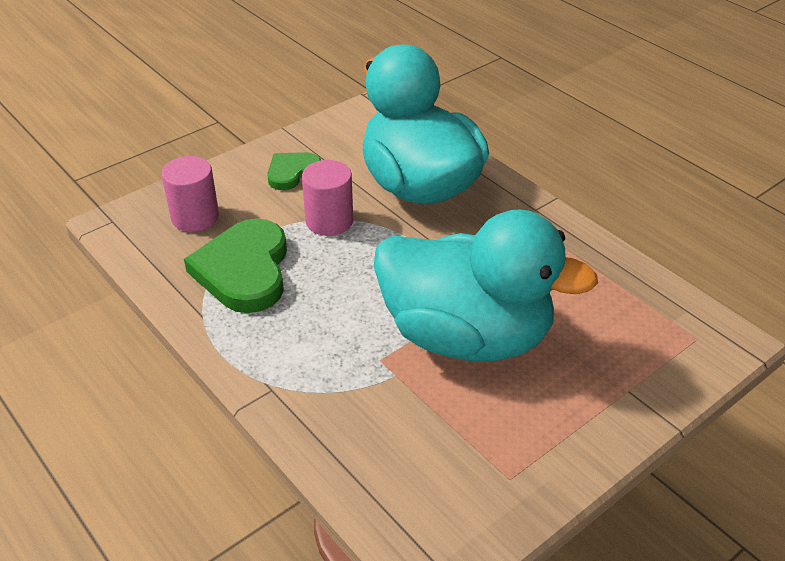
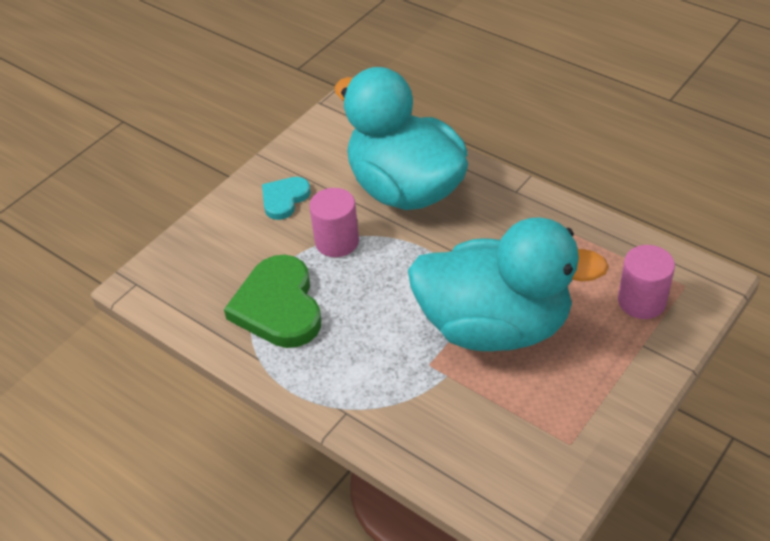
camera: 10 degrees left, 5 degrees up
pink cylinder [161,156,219,232] -> pink cylinder moved to [618,245,675,319]
green heart [267,152,321,190] -> turquoise heart [262,177,311,220]

